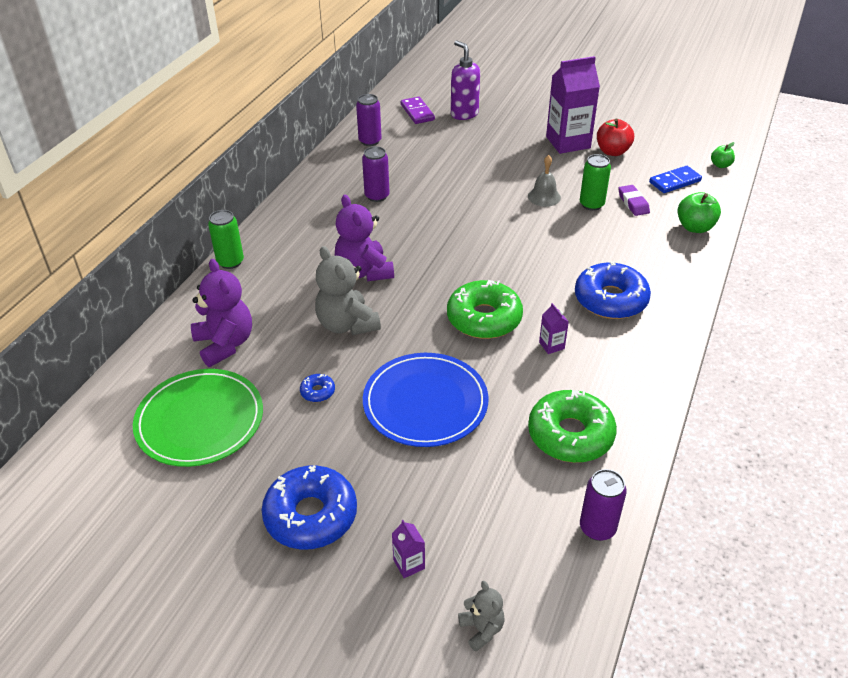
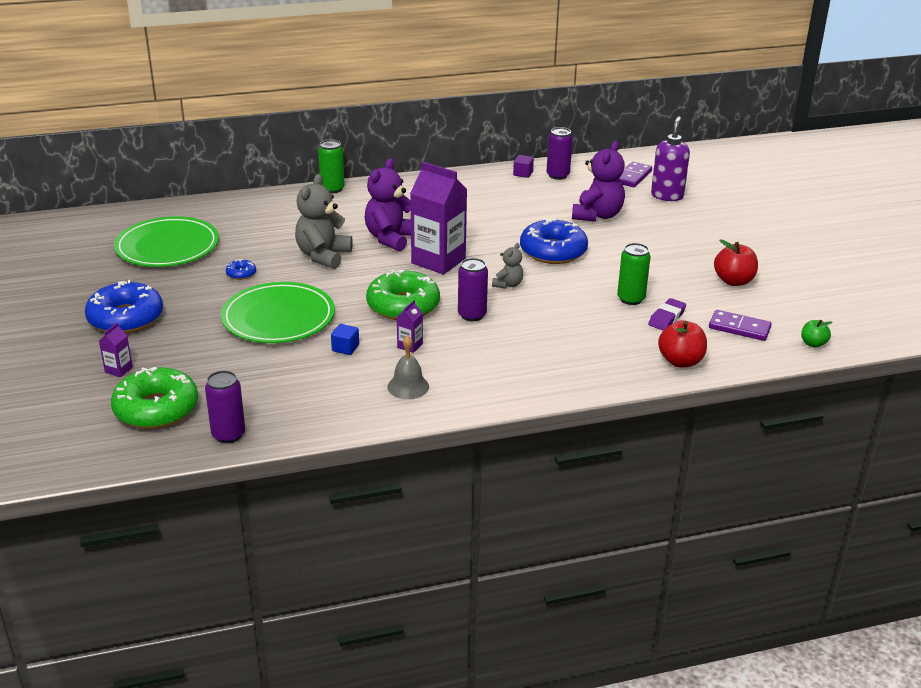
camera: 50 degrees right, 10 degrees down
purple teddy bear [191,259,252,367] -> purple teddy bear moved to [572,141,625,221]
purple can [362,146,389,202] -> purple can moved to [458,258,488,321]
blue plate [363,353,488,447] -> green plate [221,282,335,343]
grey teddy bear [458,581,505,652] -> grey teddy bear moved to [492,243,523,288]
grey bell [528,155,561,207] -> grey bell moved to [387,335,429,399]
green donut [528,390,617,463] -> green donut moved to [111,367,198,429]
purple carton [546,56,600,154] -> purple carton moved to [410,162,467,275]
blue donut [575,261,651,319] -> blue donut moved to [520,218,588,264]
blue domino [649,166,702,193] -> purple domino [709,310,772,341]
green apple [677,192,721,233] -> red apple [658,320,707,367]
none -> blue cube [331,324,359,355]
none -> purple cube [513,155,534,178]

